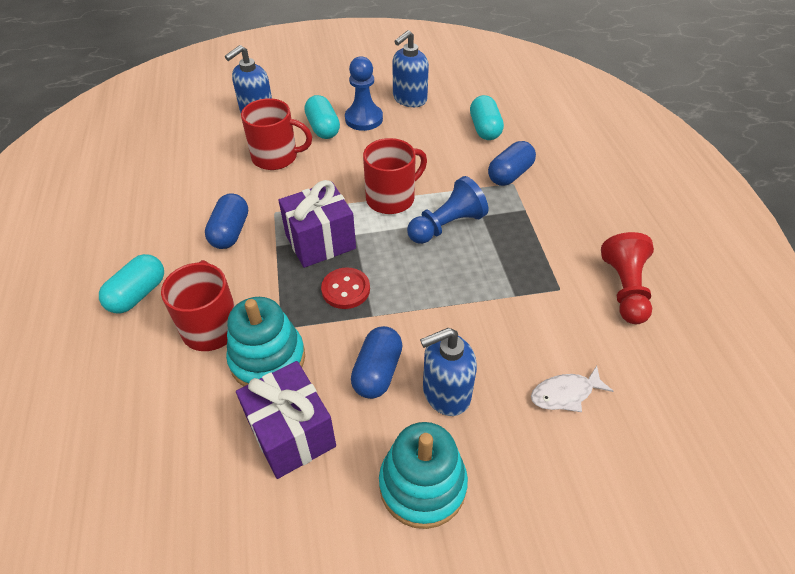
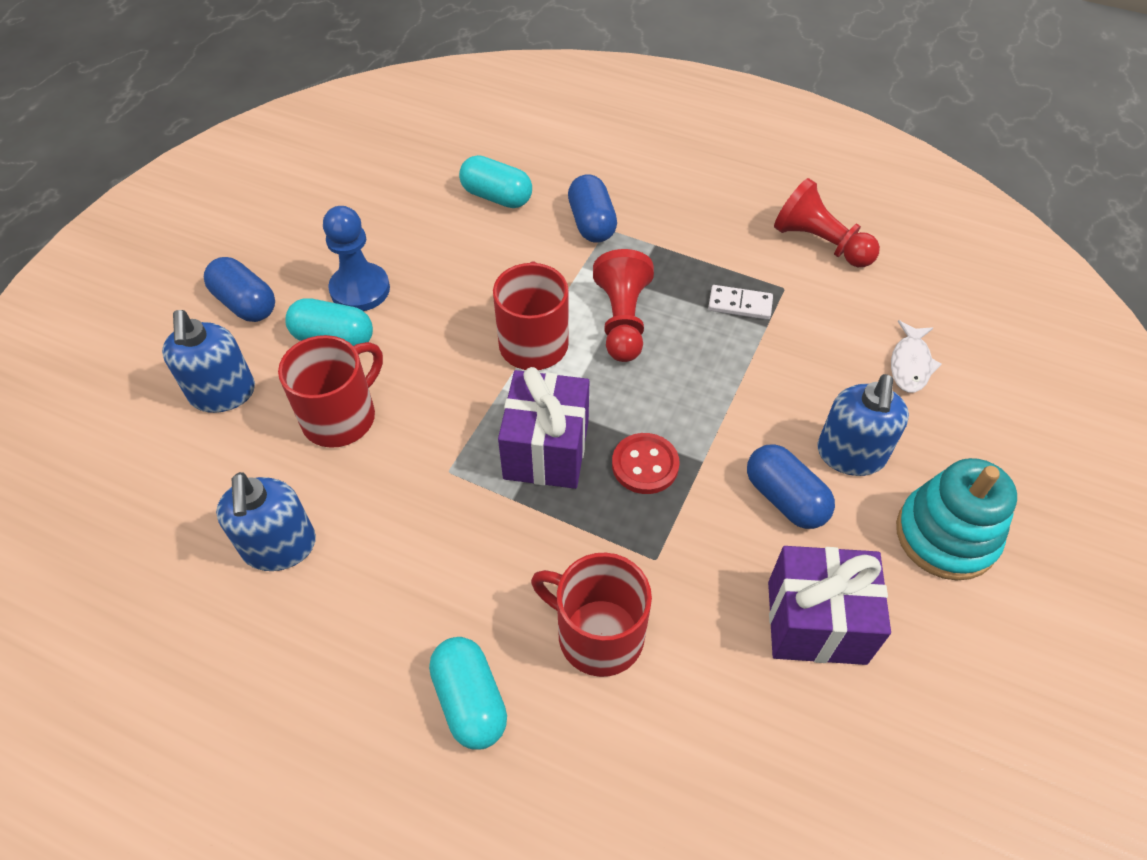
camera: 55 degrees left, 5 degrees up
blue capsule [205,193,248,249] -> blue capsule moved to [204,257,275,322]
turquoise stacking toy [226,297,305,386] -> none
blue soap dispenser [392,30,429,107] -> blue soap dispenser moved to [216,472,316,571]
blue pawn [407,176,488,244] -> red pawn [593,249,654,362]
none -> white domino [708,285,773,320]

